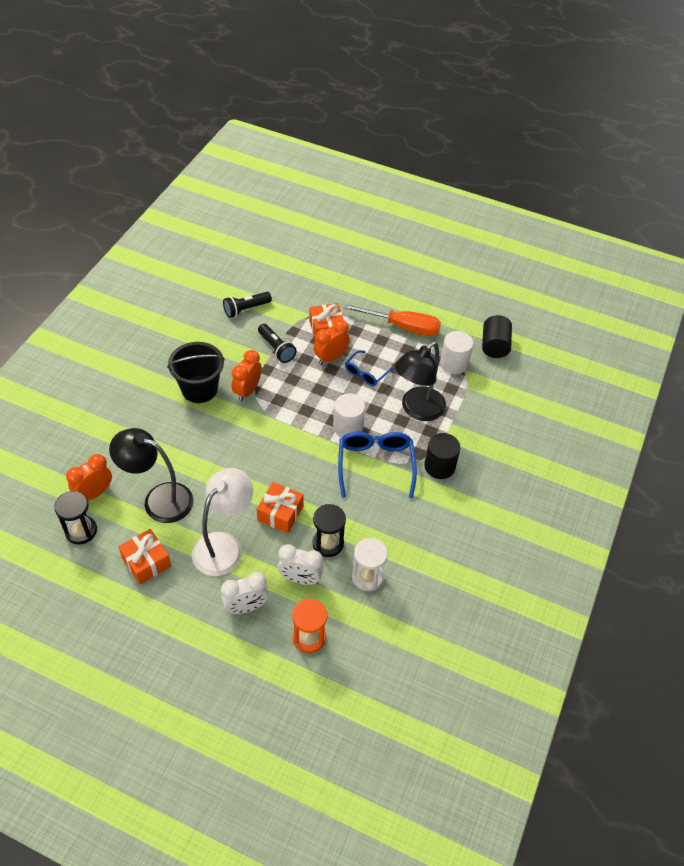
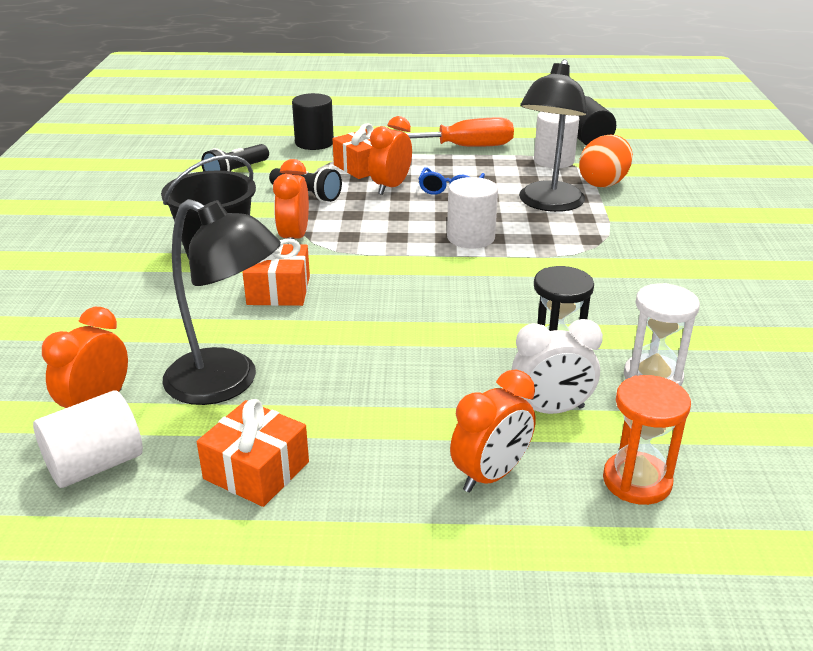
camera: 20 degrees left, 20 degrees down
black hourglass [54,491,97,545] -> white cylinder [33,390,143,488]
black lamp [109,428,193,523] -> black lamp turned 150 degrees counterclockwise [163,199,281,405]
white lamp [192,468,253,576] -> none
white clock [221,572,269,614] -> orange clock [450,369,536,492]
orange gift [257,482,303,533] -> orange gift moved to [243,239,310,306]
blue glasses [338,432,417,498] -> none
black cylinder [424,433,460,479] -> black cylinder moved to [292,93,334,150]
none -> orange egg [579,135,633,188]

